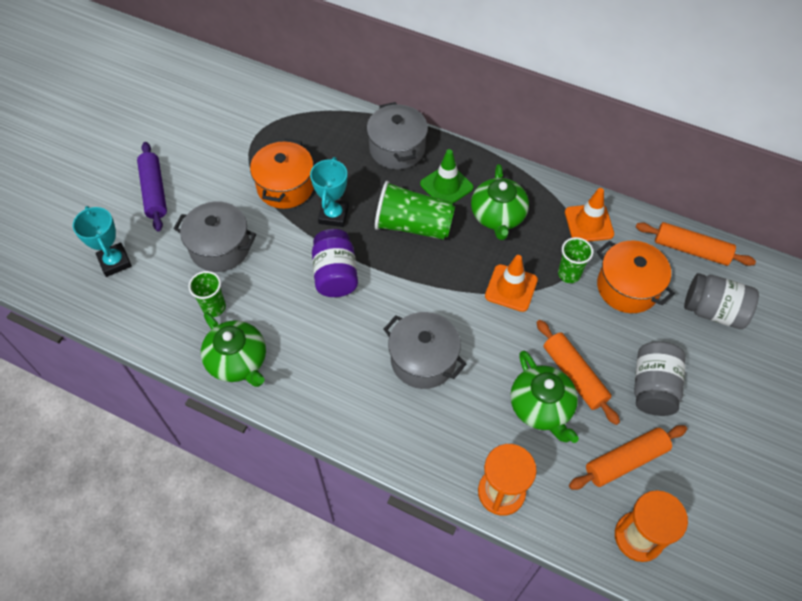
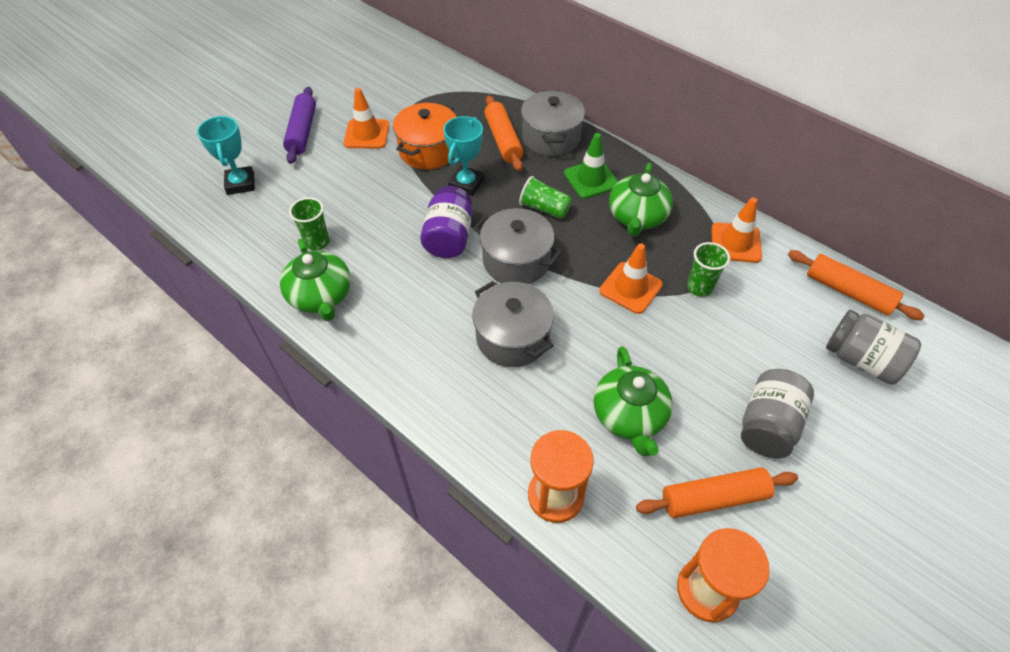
camera: 15 degrees right, 5 degrees down
grey pot [173,201,256,272] -> grey pot moved to [473,208,562,284]
green cup [375,181,455,240] -> green cup [519,176,572,219], size x0.59
orange rolling pin [536,320,620,425] -> orange rolling pin moved to [484,96,524,171]
orange pot [597,241,675,313] -> none
none -> orange traffic cone [344,88,389,149]

